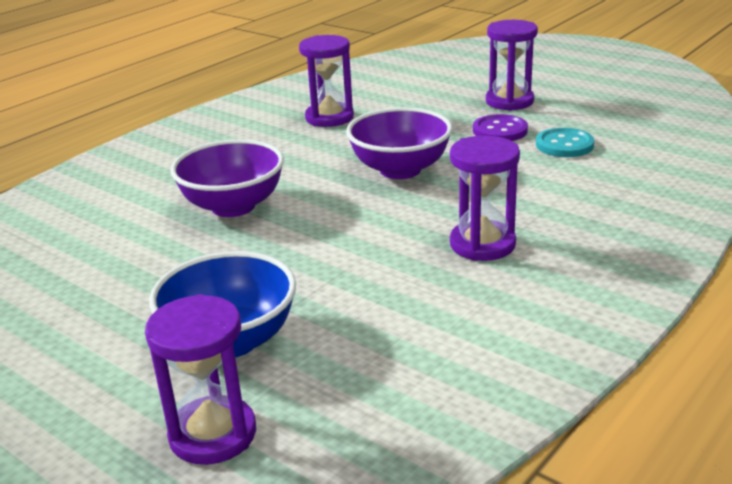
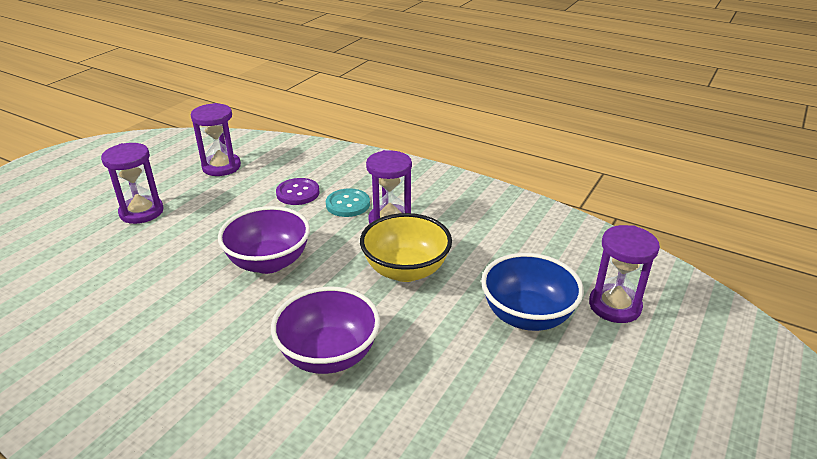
camera: 100 degrees left, 5 degrees up
purple hourglass [299,35,354,127] -> purple hourglass moved to [191,103,241,176]
purple button [473,114,528,141] -> purple button moved to [276,178,320,205]
turquoise button [536,128,594,157] -> turquoise button moved to [326,188,370,217]
none -> yellow bowl [360,213,452,282]

